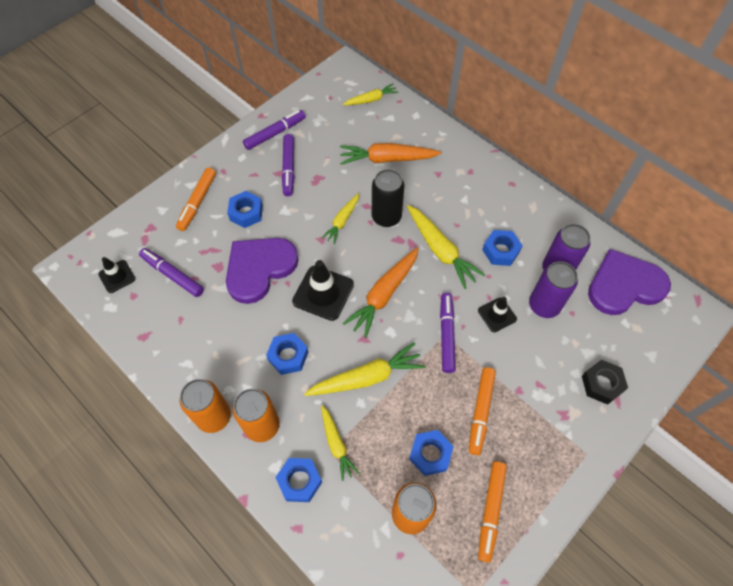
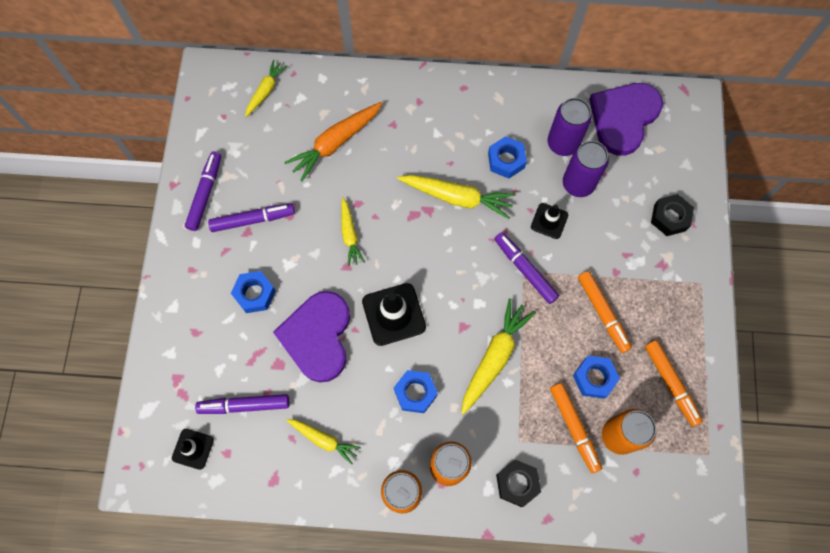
camera: 40 degrees left, 10 degrees up
orange marker [176,167,216,231] -> orange marker moved to [550,383,602,473]
blue nut [275,458,322,502] -> black nut [496,460,541,507]
purple marker [282,134,294,196] -> purple marker turned 60 degrees counterclockwise [208,204,295,232]
yellow carrot [321,405,359,481] -> yellow carrot moved to [286,419,361,465]
orange carrot [343,247,419,338] -> none
black can [372,169,405,227] -> none

